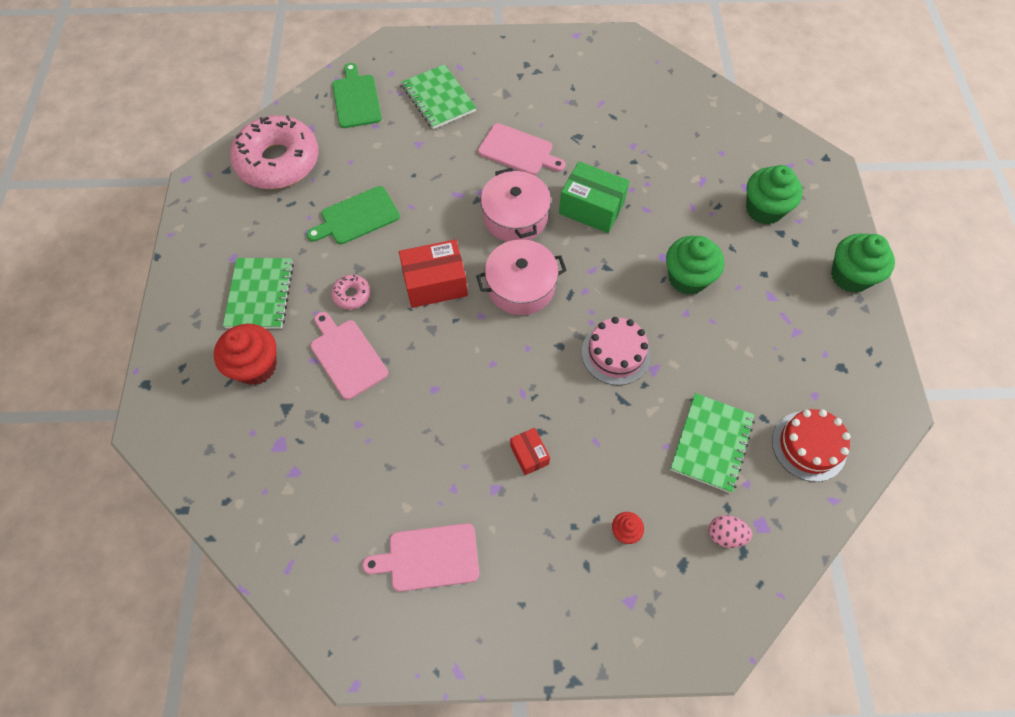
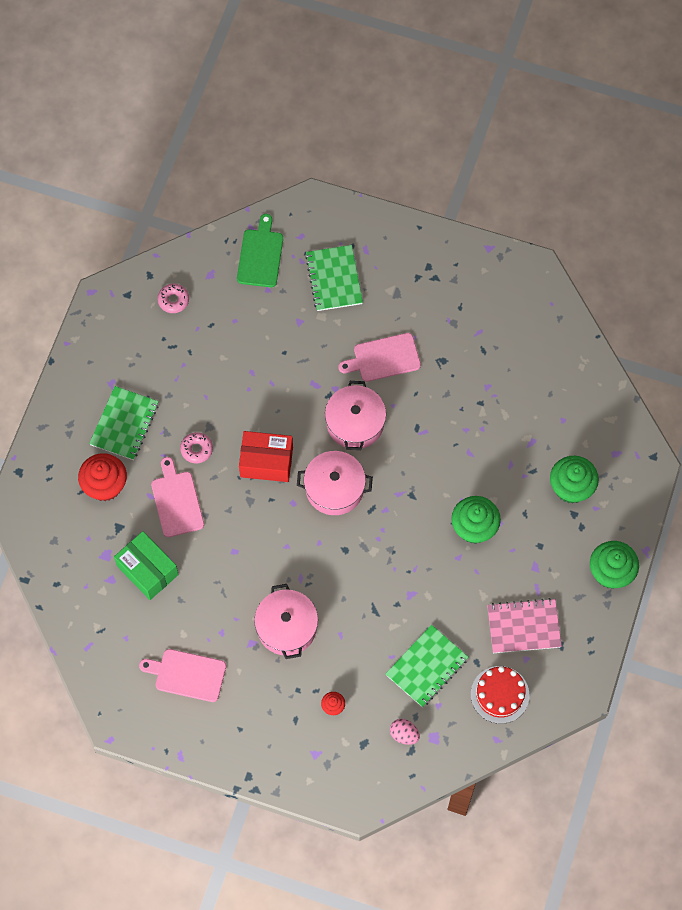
camera: 20 degrees right, 5 degrees up
pink donut [230,115,319,189] -> pink donut [157,284,189,313], size x0.41
green cutting board [307,186,400,244] -> none
pink cutting board [478,123,566,175] -> pink cutting board turned 120 degrees clockwise [338,333,421,382]
red box [510,428,550,475] -> pink pot [254,584,318,659]
green box [559,161,630,233] -> green box moved to [114,531,179,600]
pink cake [582,317,651,385] -> none
none -> pink notebook [487,598,562,653]

